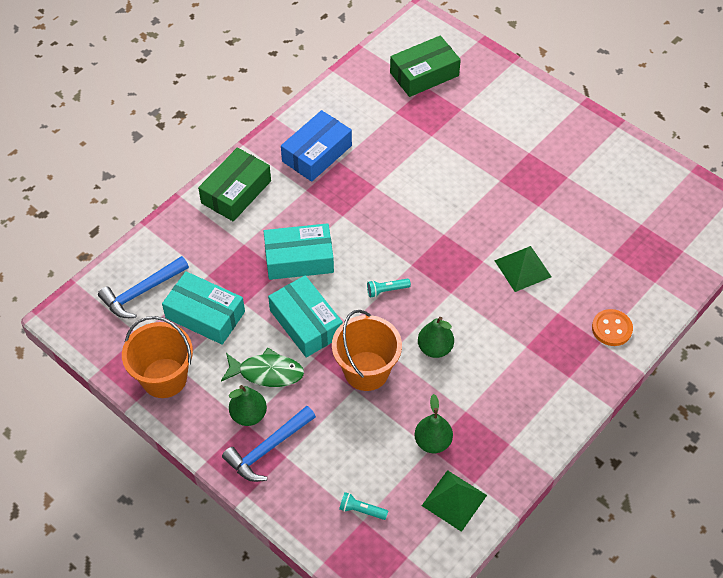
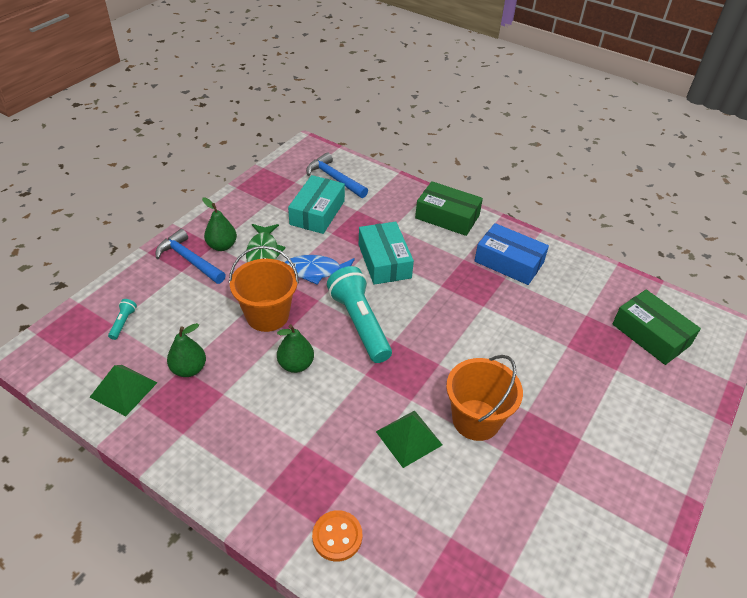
camera: 80 degrees right, 10 degrees down
orange bucket [122,316,193,398] -> orange bucket moved to [446,355,523,441]
turquoise box [268,275,343,357] -> blue fish [284,255,355,285]
turquoise flashlight [367,279,411,298] -> turquoise flashlight [327,266,392,363], size x2.42

